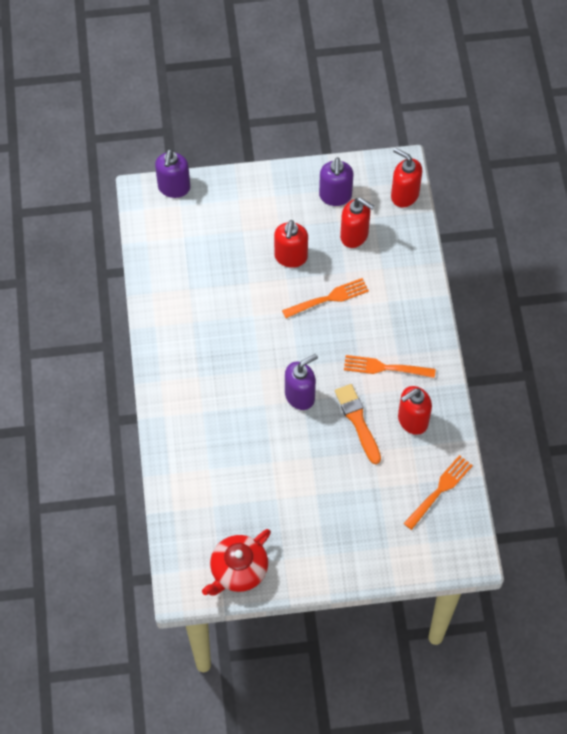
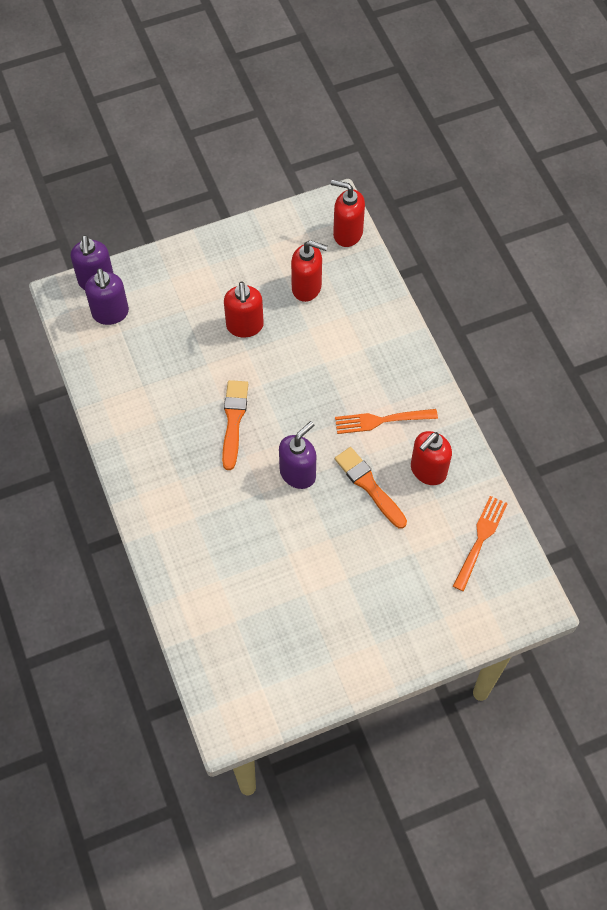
camera: 15 degrees left, 0 degrees up
red teapot [202,529,271,596] -> none
orange fork [282,278,369,318] -> none
purple soap dispenser [319,157,354,206] -> purple soap dispenser moved to [85,268,129,325]
none -> orange brush [222,380,248,470]

